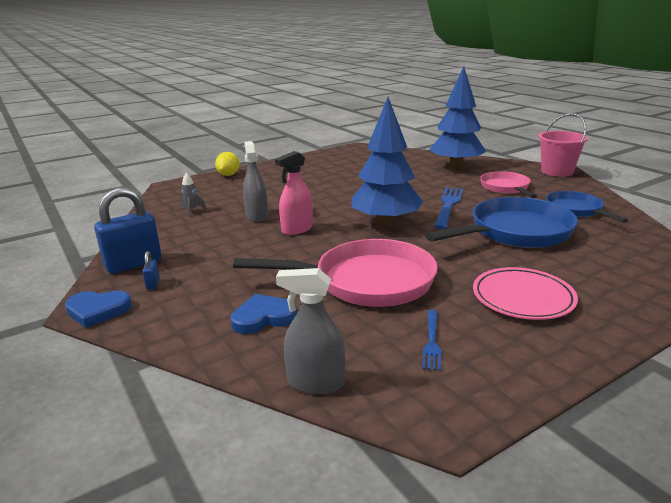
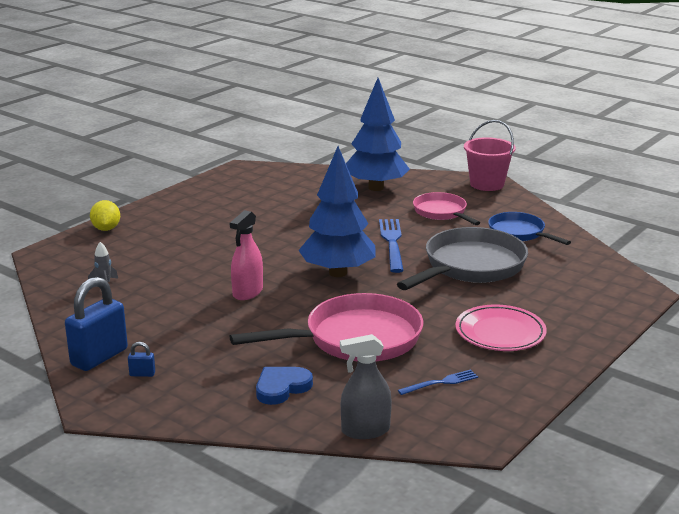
camera: 20 degrees left, 0 degrees up
blue heart [65,290,132,328] -> none
blue padlock [142,251,160,289] -> blue padlock turned 60 degrees counterclockwise [128,342,155,377]
grey spray bottle [243,141,268,222] -> none
blue fork [423,310,441,371] -> blue fork turned 105 degrees counterclockwise [398,369,478,395]
blue pan [425,197,578,248] -> grey pan [397,227,528,290]

